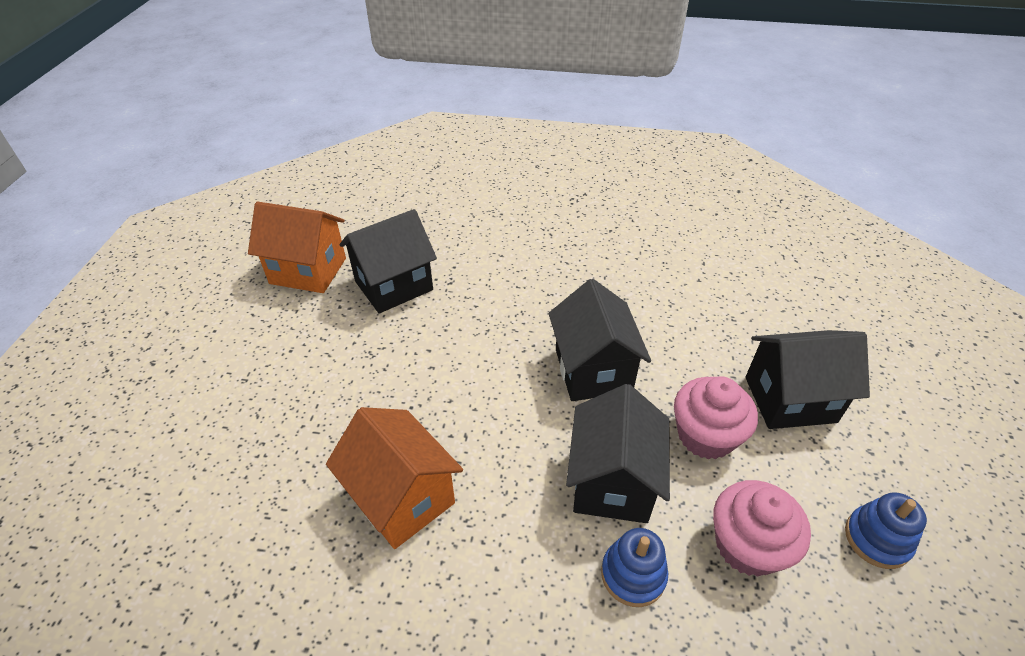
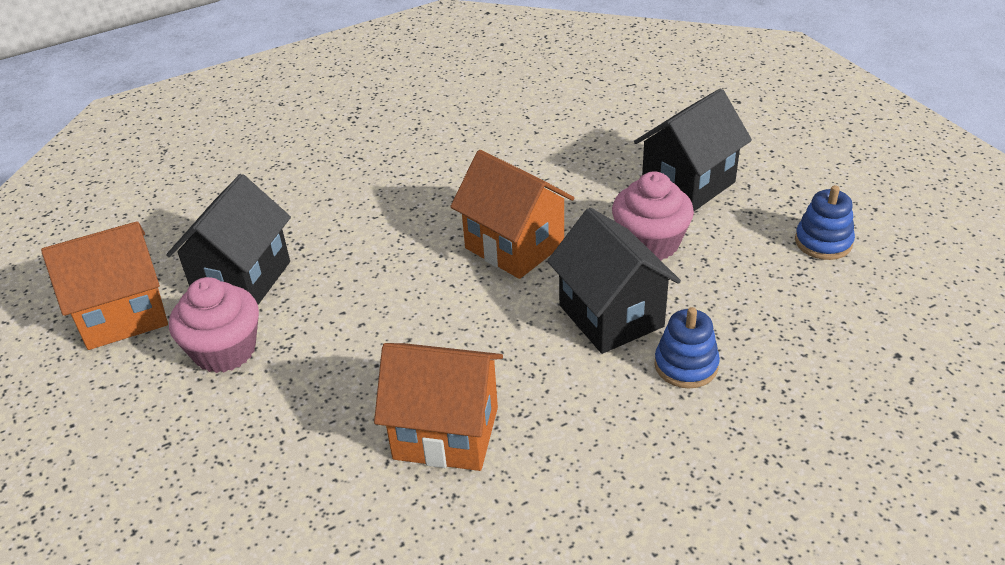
camera: 35 degrees left, 5 degrees down
black house [549,279,651,401] -> orange house [450,150,574,279]
pink cupcake [713,480,811,577] -> pink cupcake moved to [169,277,259,373]

